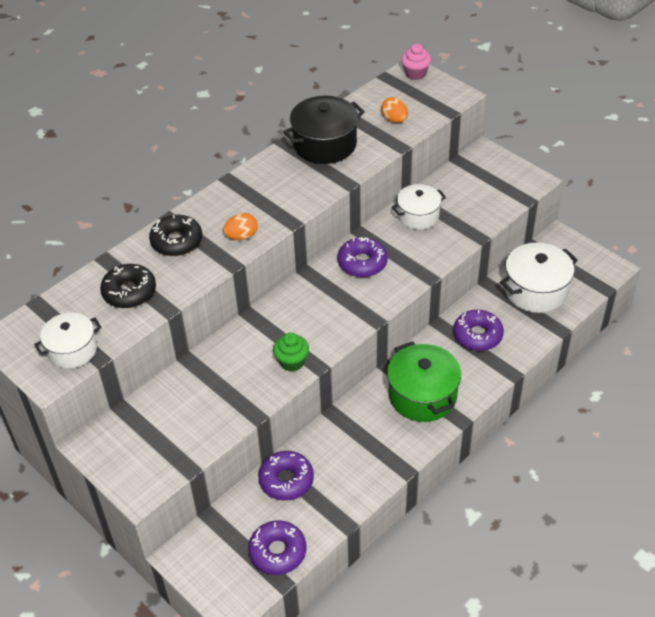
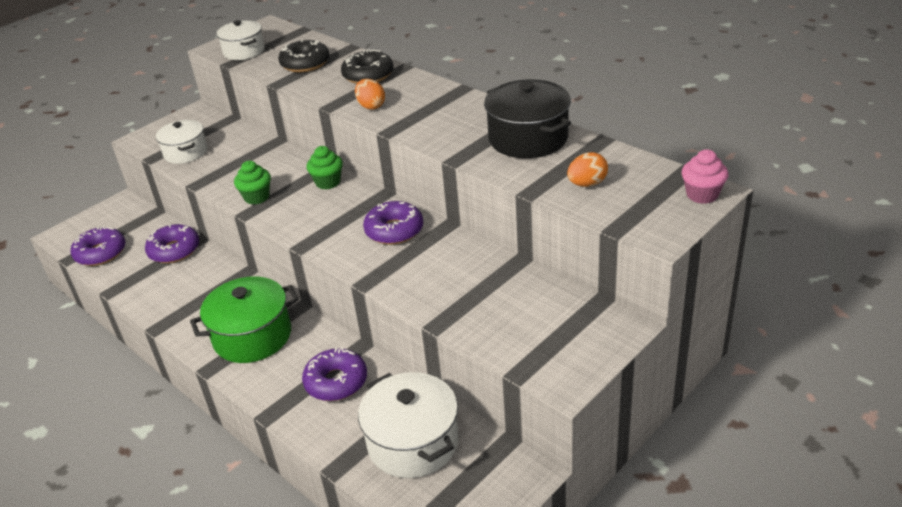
camera: 90 degrees right, 10 degrees down
white pot [392,184,446,230] -> white pot moved to [156,120,207,164]
none -> green cupcake [306,146,343,189]

